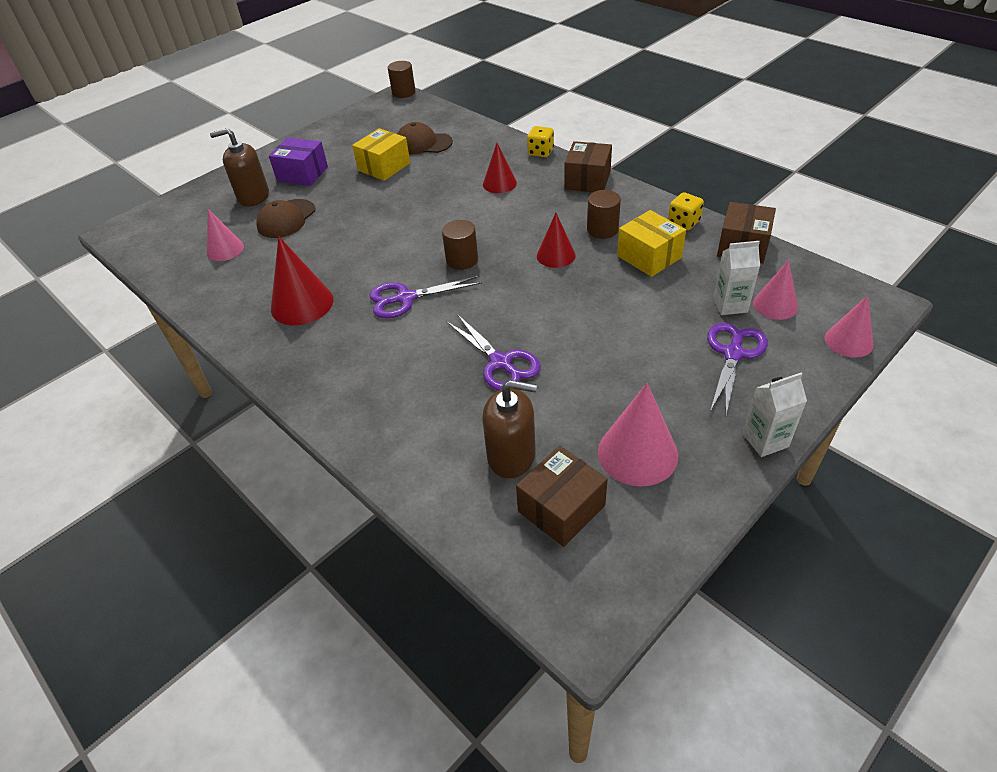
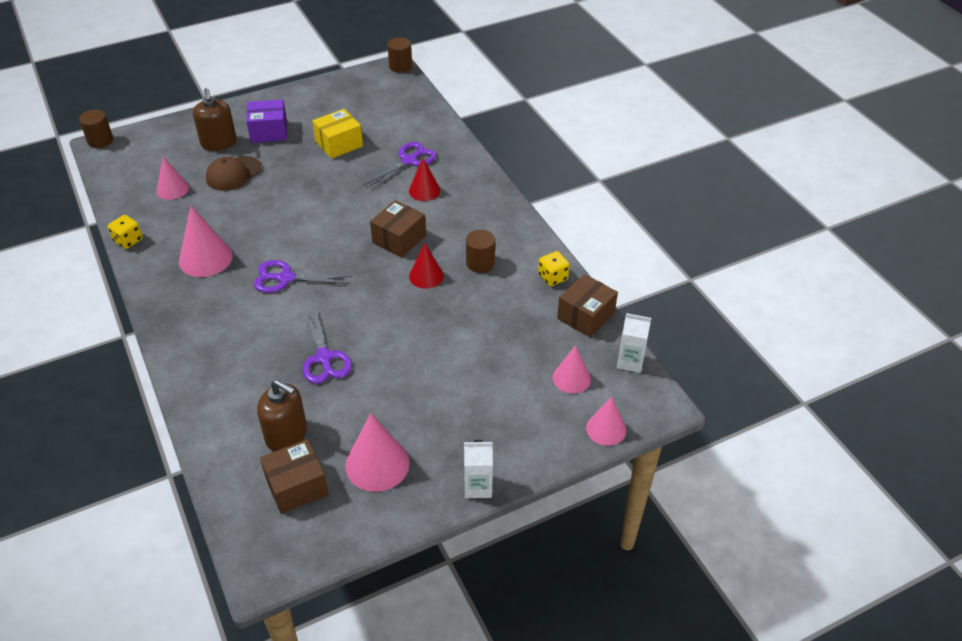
camera: 15 degrees right, 0 degrees up
brown soap dispenser [210,128,269,206] -> brown soap dispenser turned 120 degrees counterclockwise [193,88,237,151]
purple box [269,137,328,186] -> purple box turned 45 degrees counterclockwise [246,99,287,143]
red cone [271,236,334,325] -> pink cone [179,206,233,277]
brown cap [397,122,453,154] -> none
brown cylinder [442,220,478,270] -> brown cylinder moved to [79,110,113,148]
yellow dice [527,126,554,157] -> yellow dice moved to [108,215,143,249]
brown box [564,141,612,192] -> brown box moved to [370,200,426,258]
yellow box [617,210,686,277] -> none
purple scissors [707,323,768,415] -> purple scissors moved to [364,142,437,190]
white carton [713,241,760,315] -> white carton moved to [617,313,651,373]

